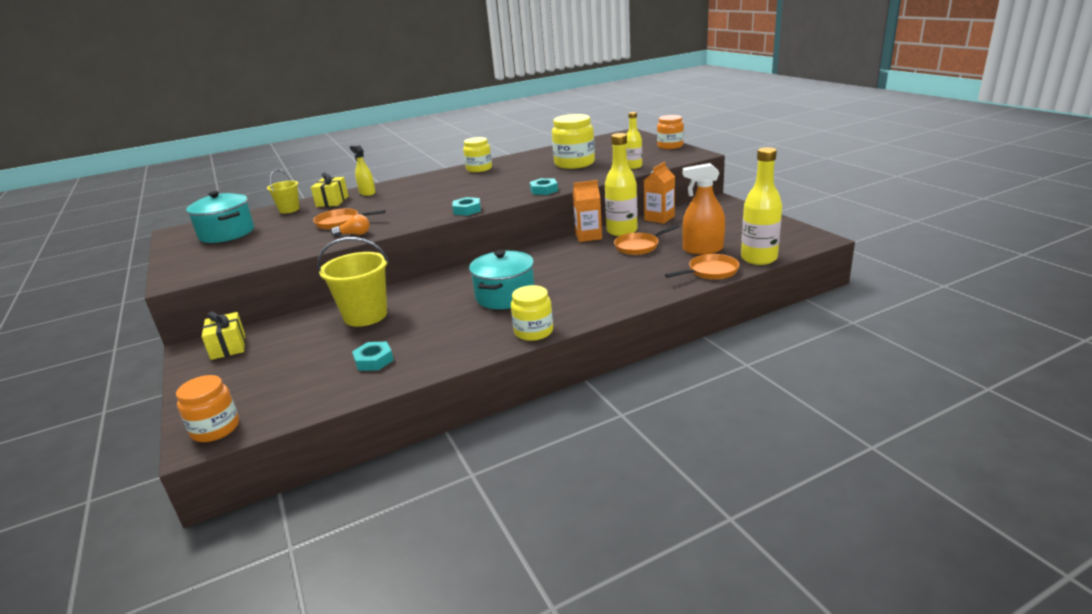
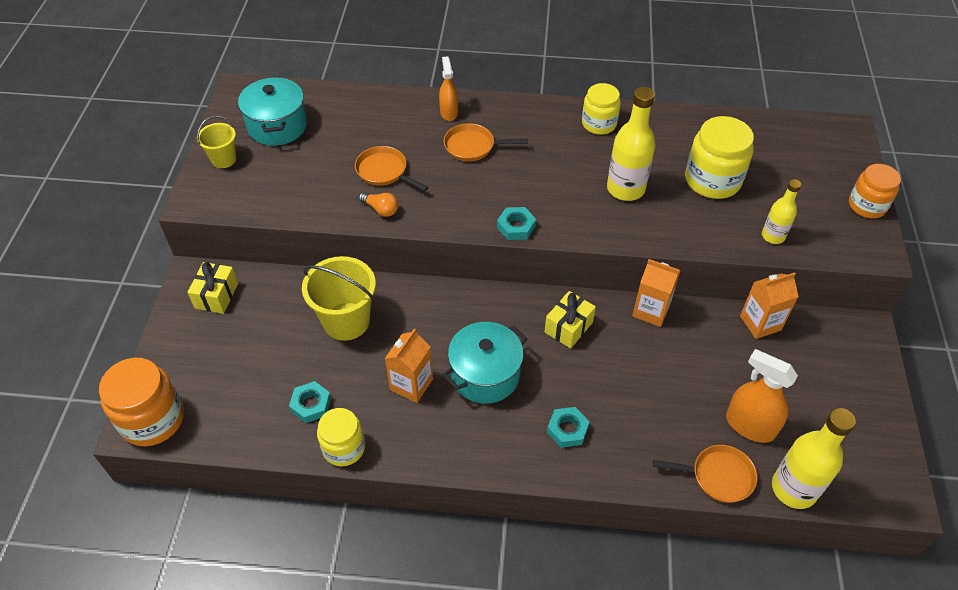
camera: 30 degrees right, 25 degrees up
orange jar [176,375,239,442] -> orange jar [99,358,184,446], size x1.52
yellow bucket [267,170,300,213] -> yellow bucket moved to [197,116,236,168]
yellow gift [311,172,349,207] -> yellow gift moved to [545,291,596,348]
yellow spray bottle [350,145,376,196] -> orange spray bottle [439,56,458,121]
yellow jar [511,285,553,341] -> yellow jar moved to [317,408,365,466]
turquoise nut [530,178,558,195] -> turquoise nut moved to [547,407,590,448]
yellow bottle [605,133,638,236] -> yellow bottle moved to [607,87,655,201]
orange pan [614,225,679,255] -> orange pan moved to [444,123,528,162]
none -> orange carton [385,328,433,403]

